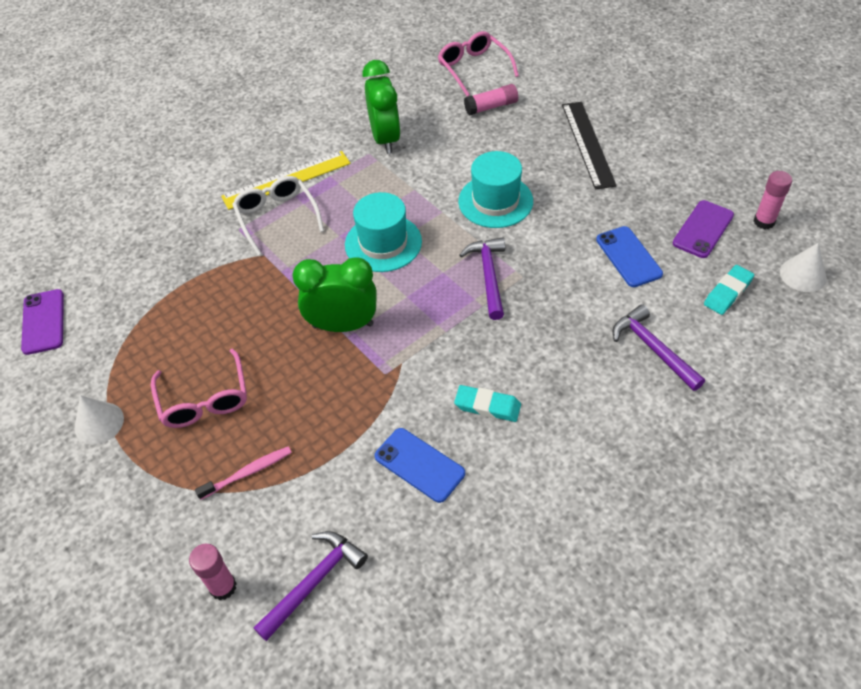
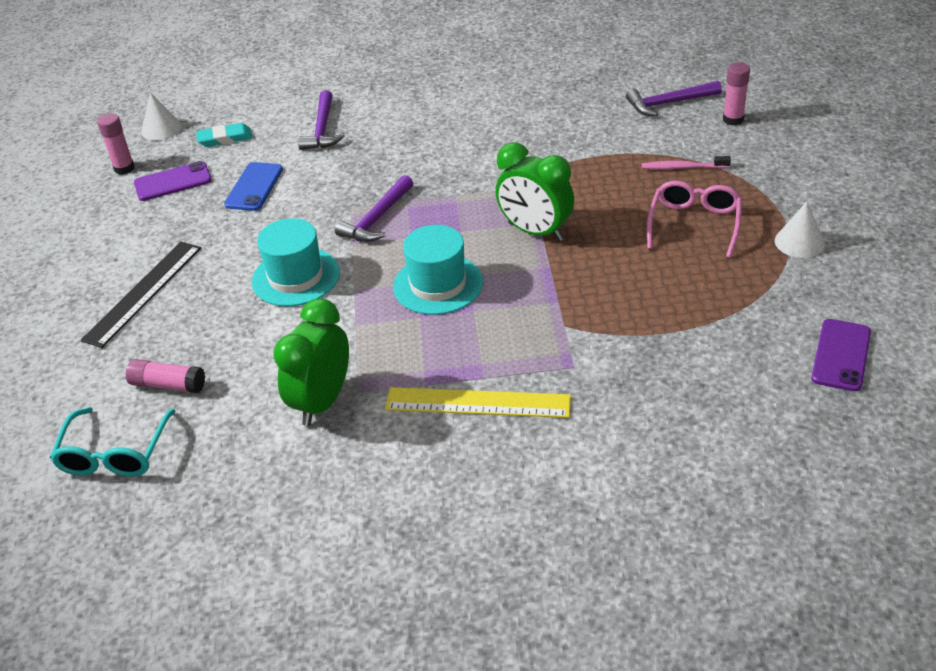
camera: 145 degrees left, 10 degrees down
white glasses [232,176,324,256] -> none
blue phone [375,428,465,503] -> none
pink glasses [438,31,519,97] -> turquoise glasses [50,407,175,477]
turquoise eraser [454,385,521,422] -> none

